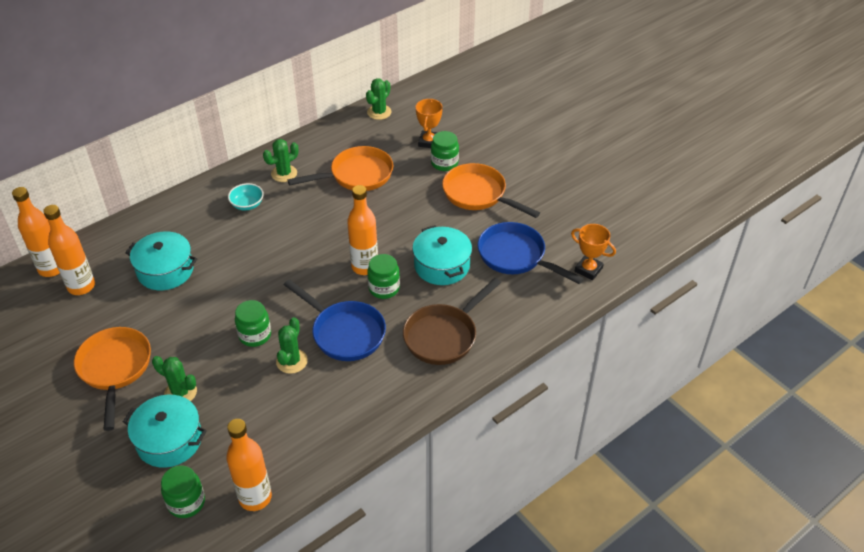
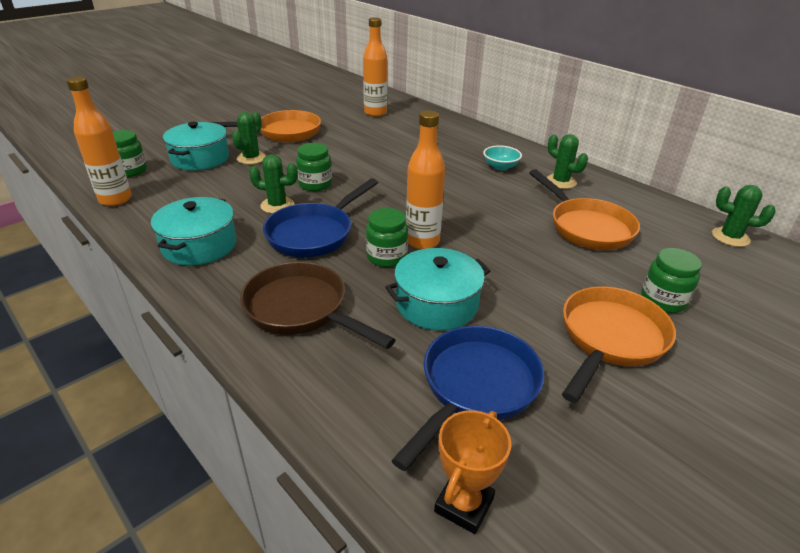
camera: 85 degrees right, 10 degrees down
orange bottle [12,187,60,277] -> none
turquoise pot [125,232,197,290] -> turquoise pot moved to [151,197,236,266]
orange trophy [416,99,443,148] -> none

